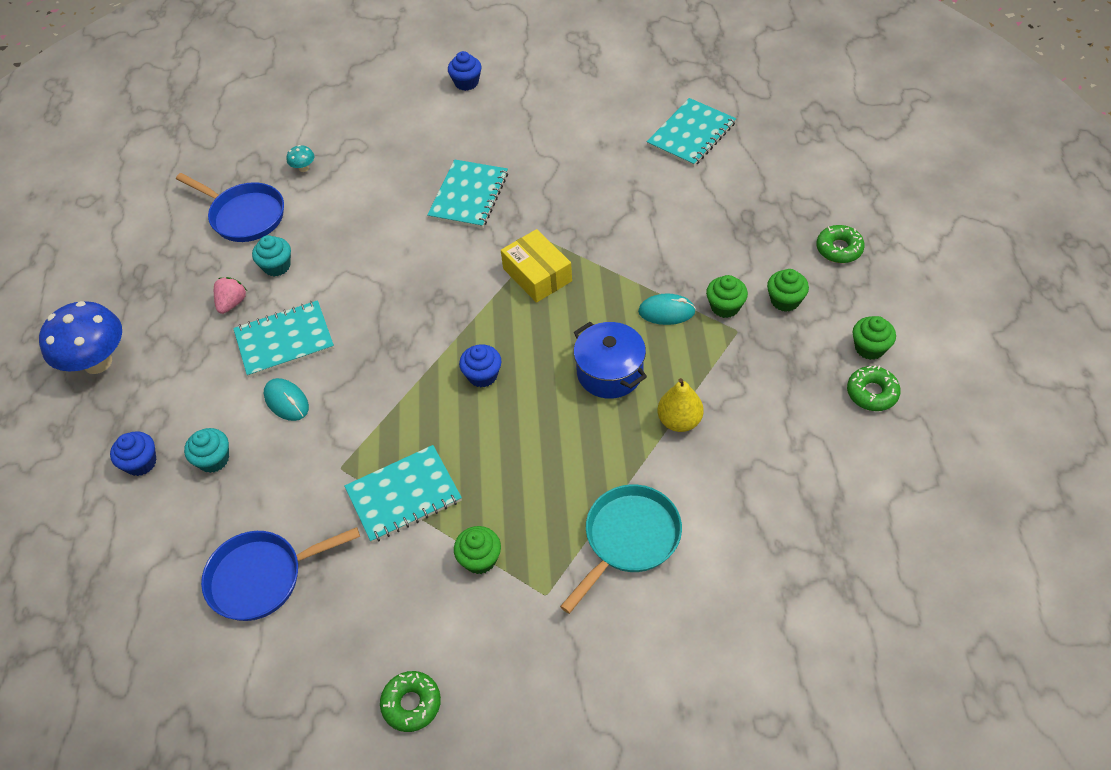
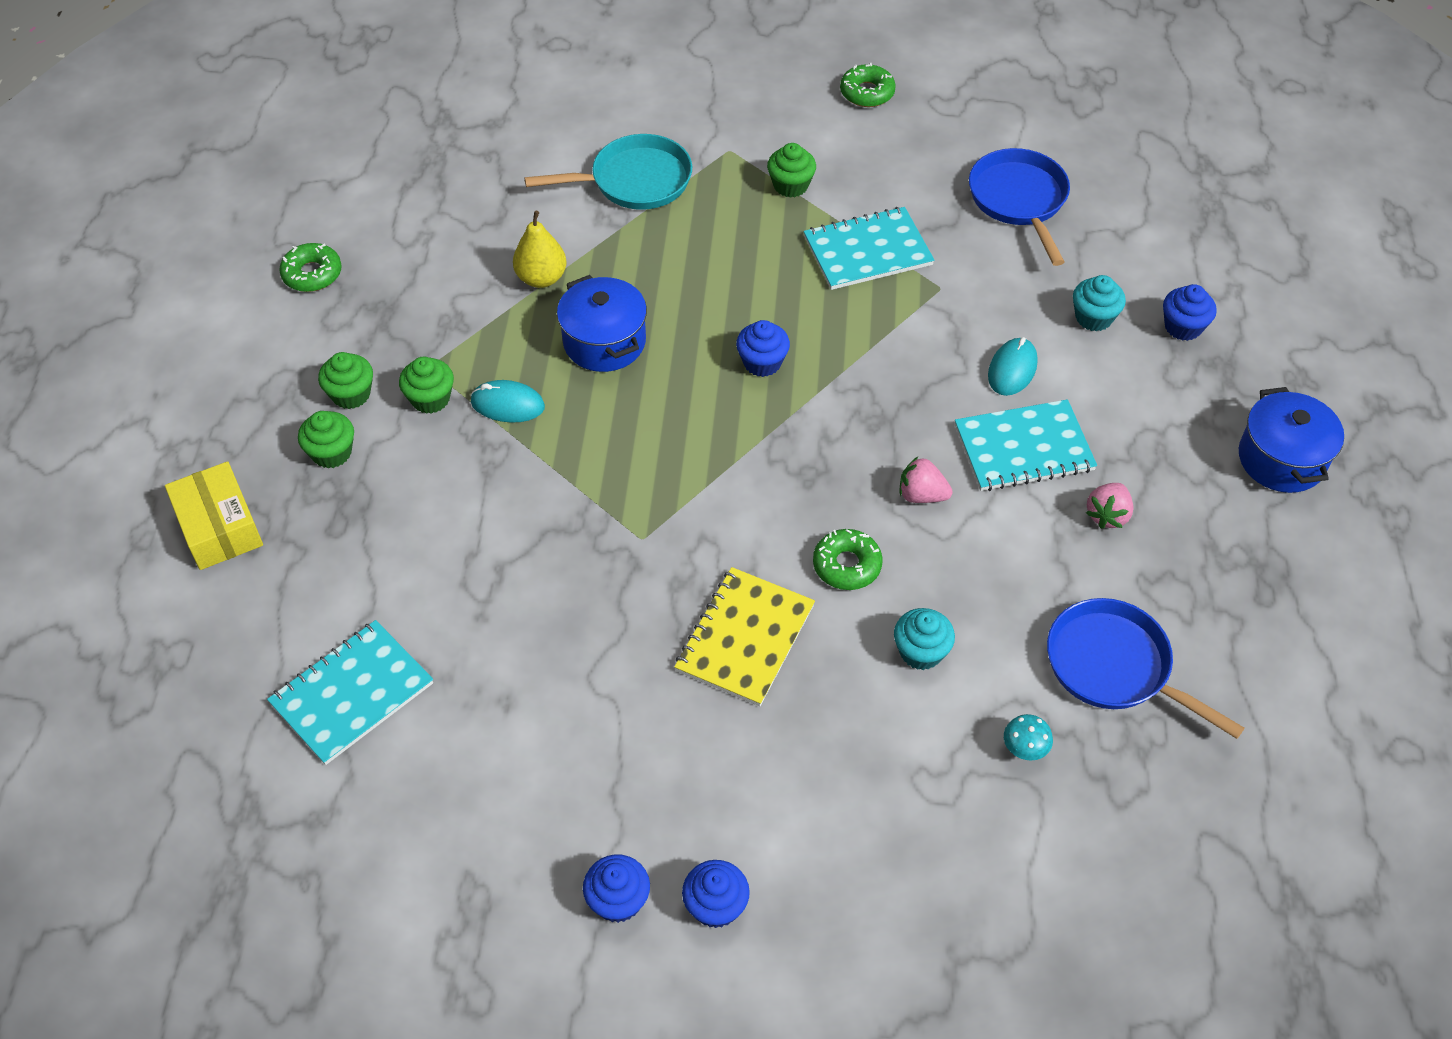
camera: 175 degrees left, 0 degrees up
blue mushroom [39,301,122,374] -> blue pot [1239,387,1344,493]
blue pan [201,527,360,621] -> blue pan turned 90 degrees counterclockwise [969,148,1070,266]
turquoise cupcake [252,235,291,276] -> turquoise cupcake moved to [894,608,955,670]
turquoise mouse [264,378,309,421] -> turquoise mouse turned 60 degrees clockwise [988,337,1038,396]
turquoise notebook [427,159,508,228] -> yellow notebook [674,567,815,706]
yellow box [501,229,572,303] -> yellow box moved to [165,461,263,570]
turquoise pan [560,485,682,614] -> turquoise pan turned 150 degrees counterclockwise [524,134,692,210]
green donut [816,225,865,263] -> green donut moved to [813,529,883,590]
green cupcake [852,316,896,360] -> green cupcake moved to [298,411,354,468]
none -> blue cupcake [583,855,650,923]
none -> pink strawberry [900,457,953,503]

